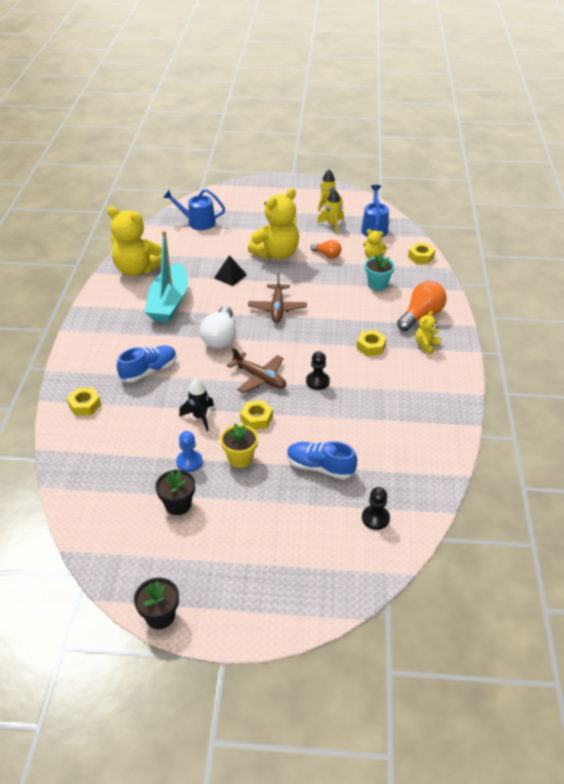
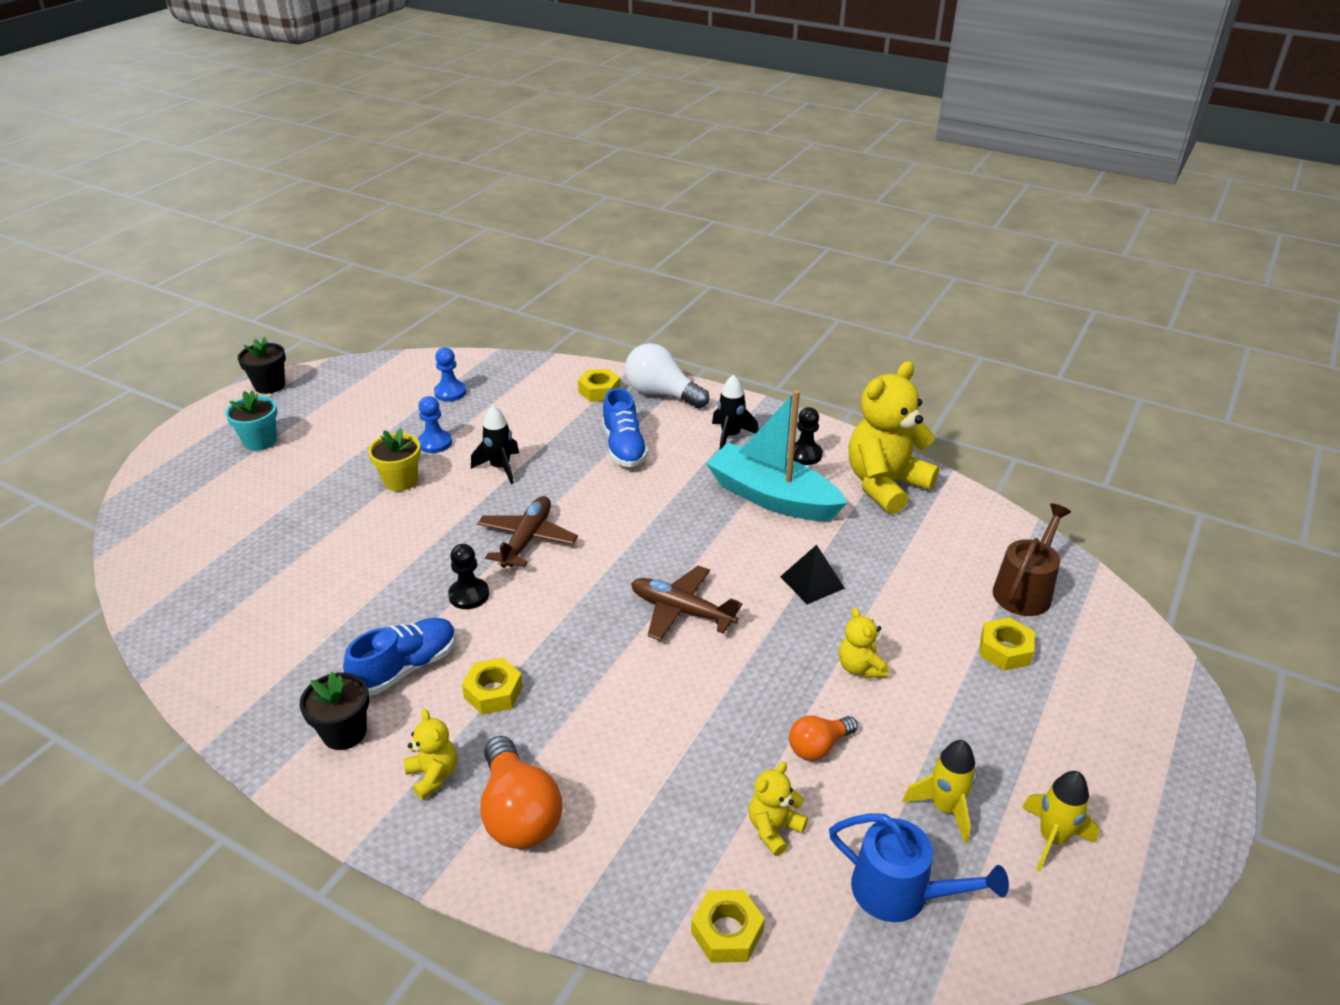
camera: 115 degrees right, 5 degrees down
black flower pot [155,470,195,515] -> black flower pot moved to [300,672,369,750]
blue watering can [163,189,225,230] -> brown watering can [993,504,1071,616]
white light bulb [200,306,236,349] -> white light bulb moved to [625,343,710,408]
brown plane [227,347,286,393] -> brown plane turned 135 degrees clockwise [477,496,578,568]
yellow nut [240,400,273,430] -> yellow nut moved to [979,617,1035,671]
yellow teddy bear [248,188,299,259] -> yellow teddy bear [839,607,888,678], size x0.46
blue shoe [287,441,357,479] -> blue shoe moved to [343,618,457,696]
black pawn [362,487,390,530] -> black pawn moved to [788,407,823,465]
turquoise flower pot [365,253,395,291] -> turquoise flower pot moved to [225,390,277,451]
none -> blue pawn [434,347,466,401]
none -> black rocket [712,374,759,449]

